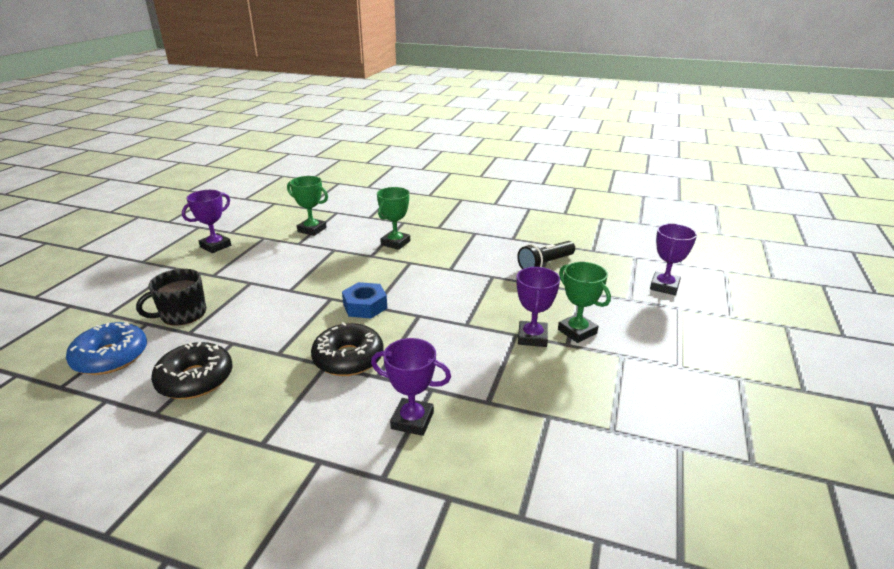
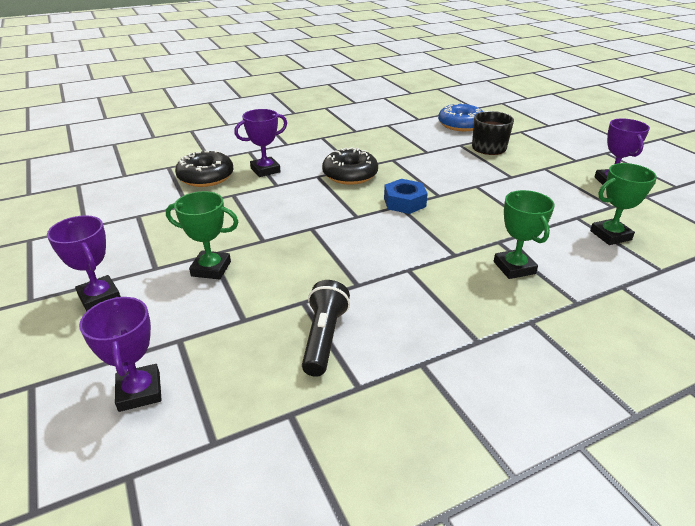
camera: 135 degrees right, 5 degrees up
black donut [151,342,233,399] -> black donut moved to [175,150,234,187]
purple trophy [516,267,560,347] -> purple trophy moved to [47,215,121,311]

